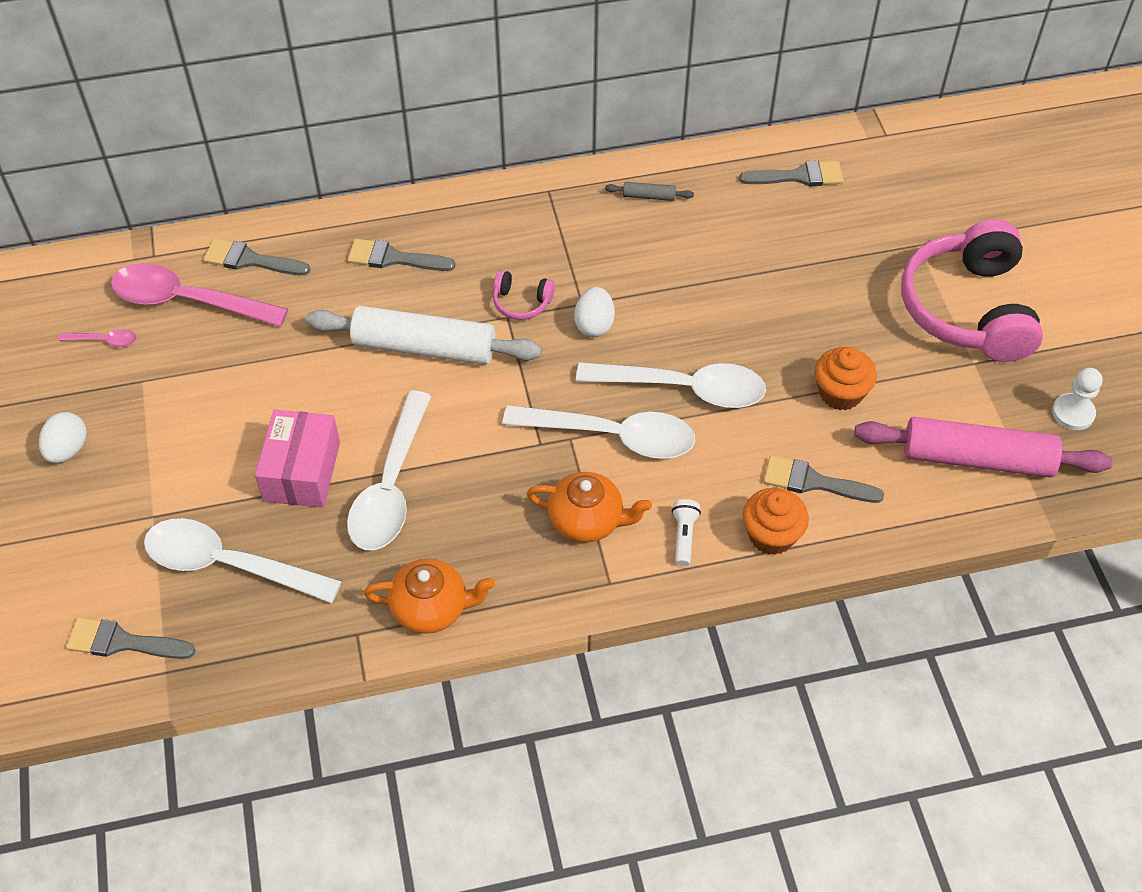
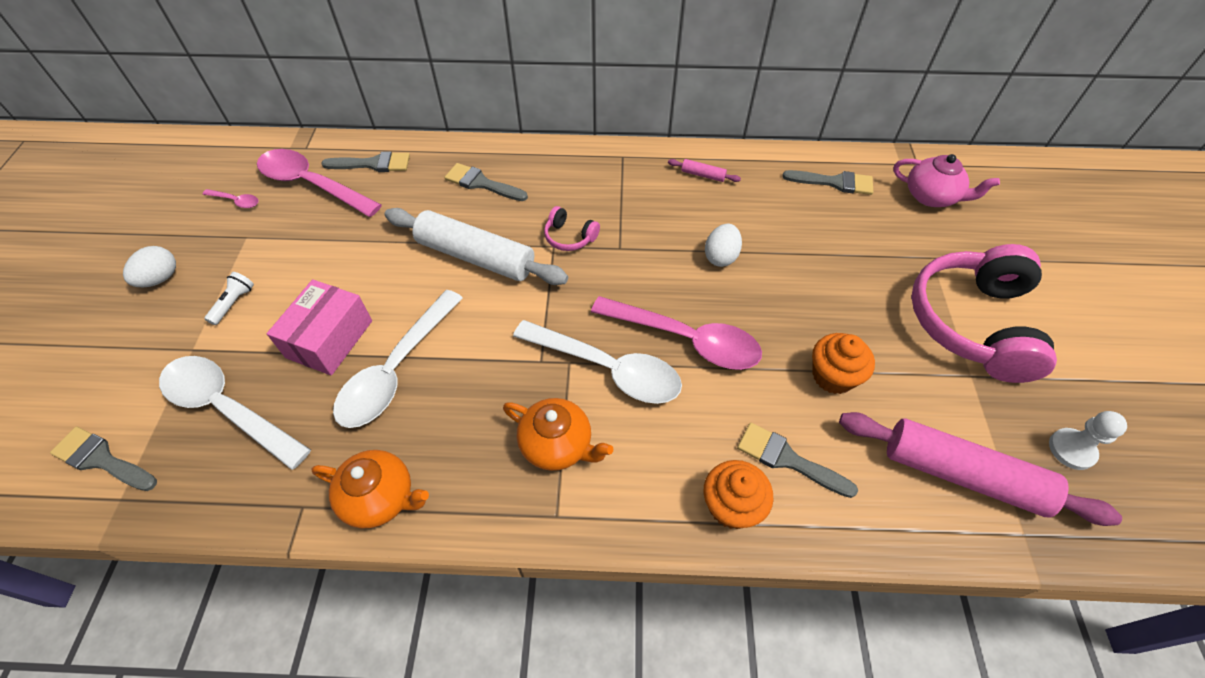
camera: 15 degrees right, 0 degrees up
grey brush [203,239,310,275] -> grey brush turned 150 degrees clockwise [321,152,410,172]
white egg [574,287,615,337] -> white egg moved to [705,224,742,267]
white spoon [576,362,766,408] -> pink spoon [591,296,762,370]
grey rolling pin [605,182,694,201] -> pink rolling pin [668,159,741,182]
white flashlight [672,499,701,566] -> white flashlight moved to [204,272,254,325]
none -> pink teapot [893,154,1000,207]

